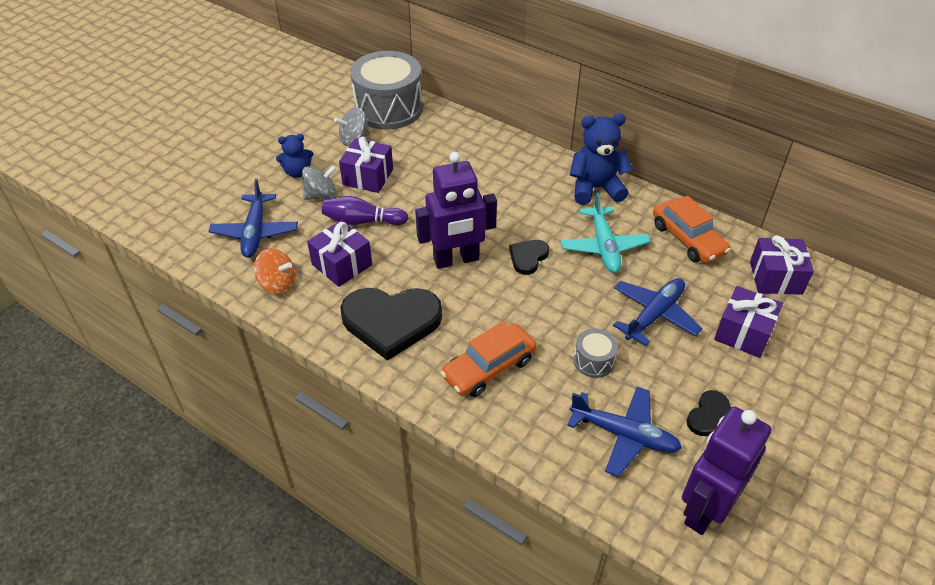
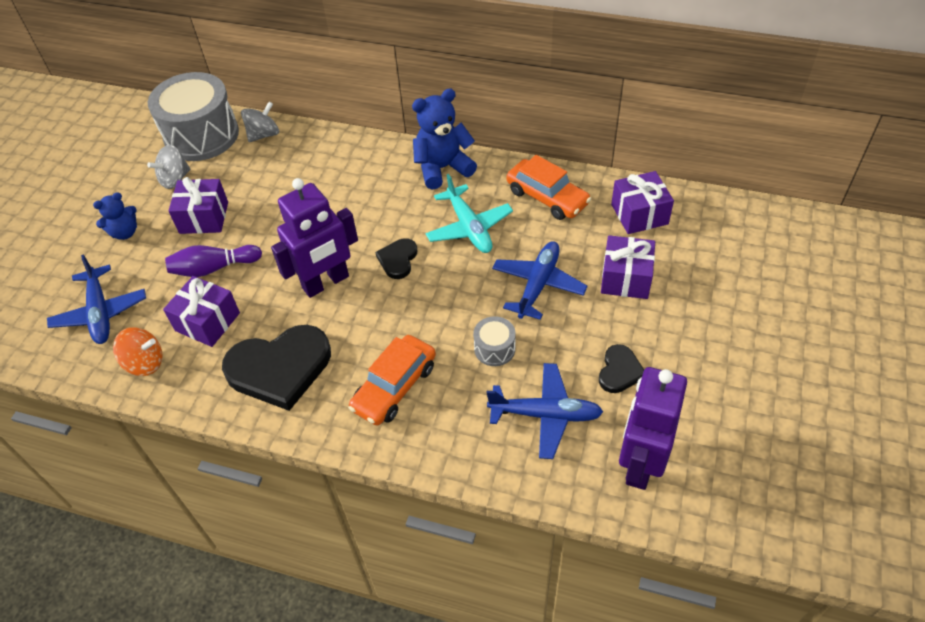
camera: 15 degrees left, 5 degrees up
grey spinning top [302,165,337,200] -> grey spinning top moved to [241,102,279,142]

